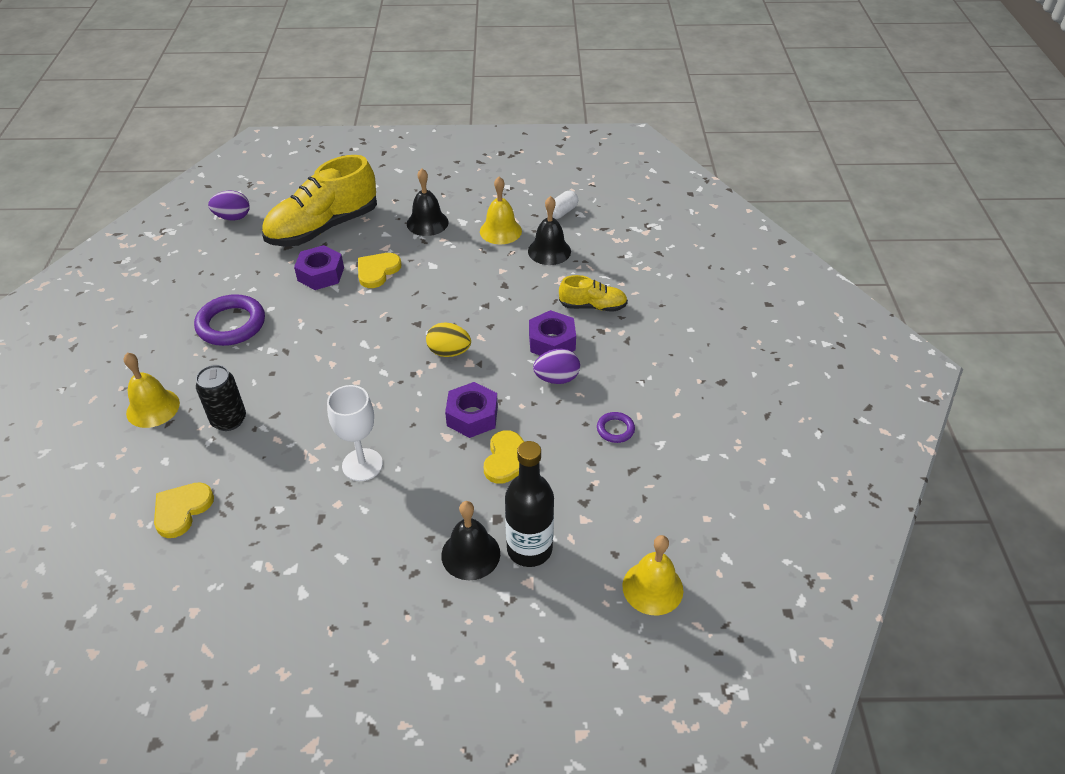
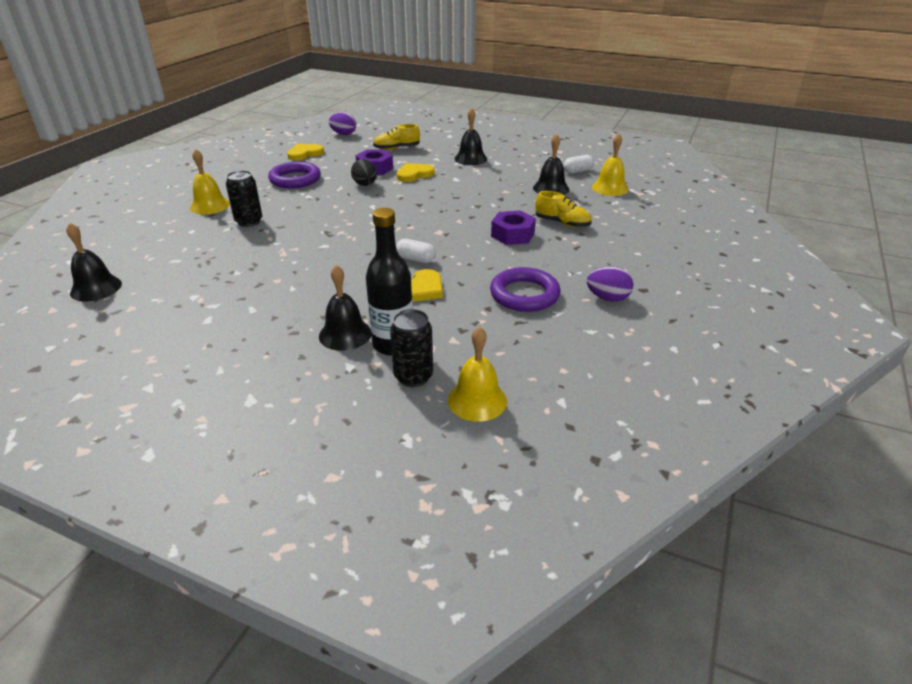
camera: 25 degrees right, 10 degrees down
yellow heart [154,482,214,538] -> yellow heart moved to [287,144,324,160]
yellow shoe [262,155,377,247] -> yellow shoe [373,124,420,150], size x0.50
white goblet [327,385,383,481] -> none
yellow egg [426,323,471,357] -> none
purple nut [445,382,498,438] -> white capsule [396,239,436,263]
yellow bell [480,177,522,245] -> yellow bell moved to [592,133,629,196]
purple egg [533,349,580,384] -> purple egg moved to [587,267,634,302]
purple ring [597,412,635,443] -> purple ring [490,267,560,312], size x2.00
none -> black bell [66,223,122,302]
none -> black egg [351,159,377,186]
none -> black can [390,309,433,387]

